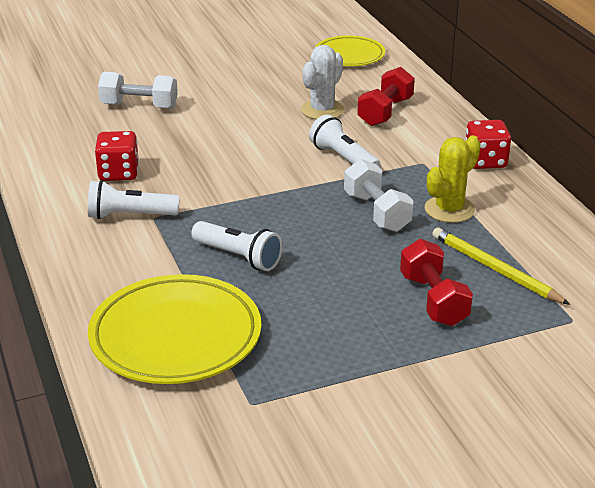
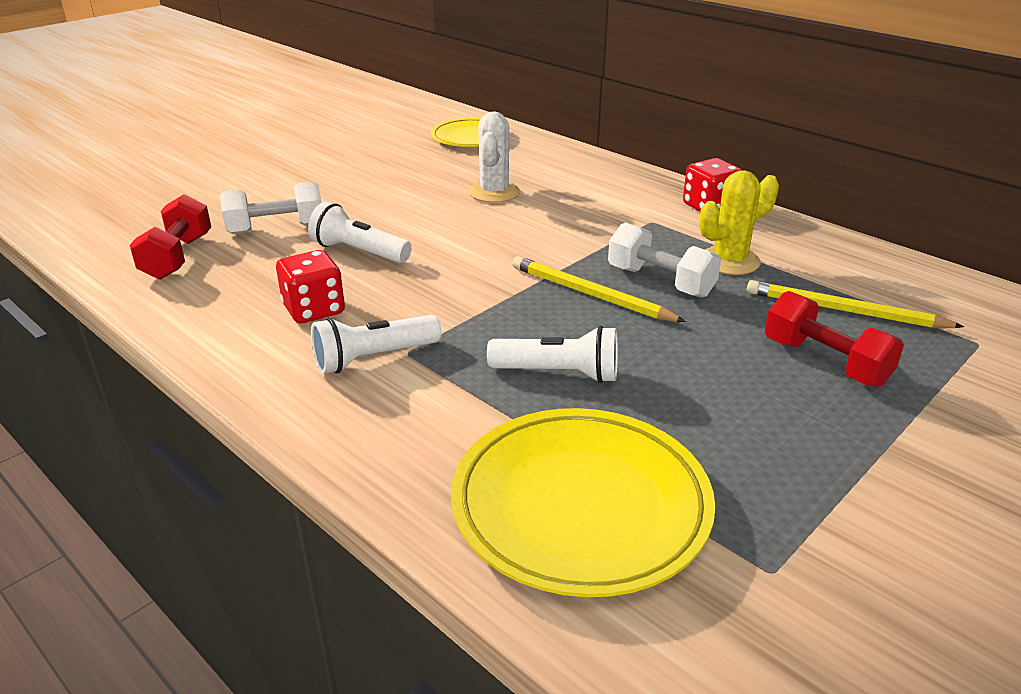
camera: 25 degrees left, 0 degrees up
white flashlight [309,115,381,167] -> white flashlight moved to [308,202,412,263]
red dumbbell [357,67,415,126] -> red dumbbell moved to [130,194,211,280]
yellow cactus [425,135,481,223] -> yellow cactus turned 45 degrees clockwise [699,170,779,275]
none -> yellow pencil [512,256,686,322]

